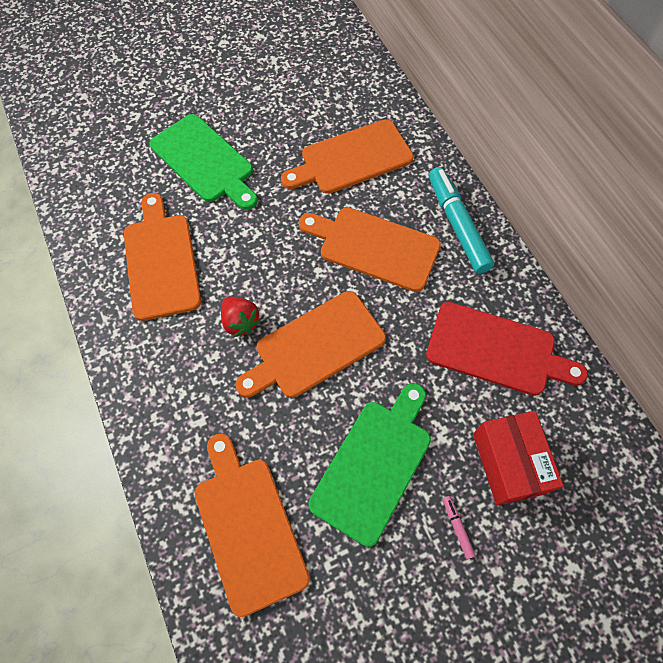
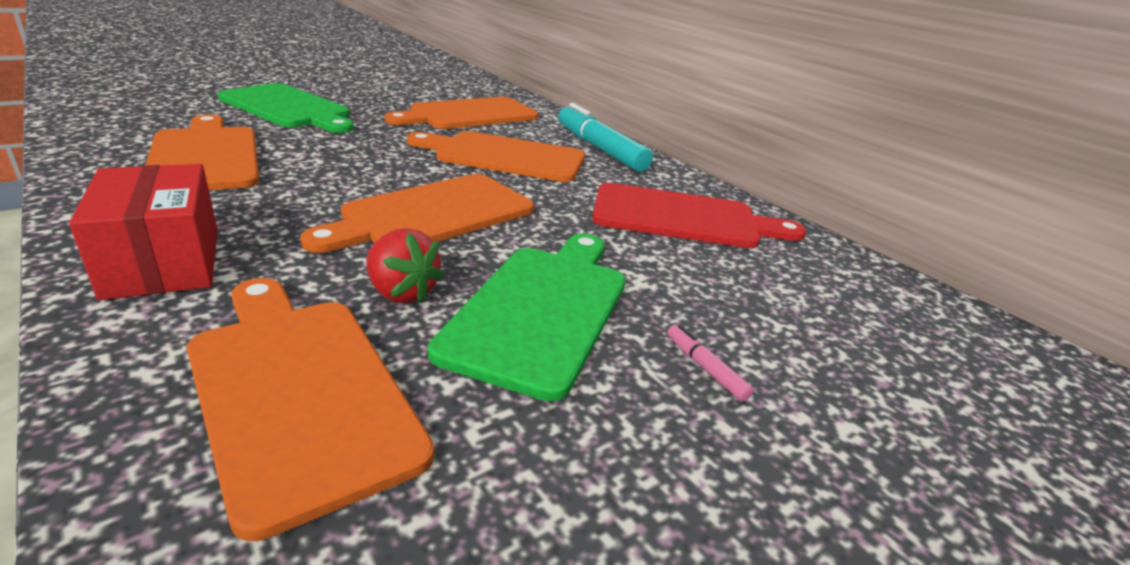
camera: 15 degrees left, 35 degrees down
red strawberry [221,297,261,337] -> red strawberry moved to [366,228,445,303]
red box [473,411,564,506] -> red box moved to [69,164,217,300]

